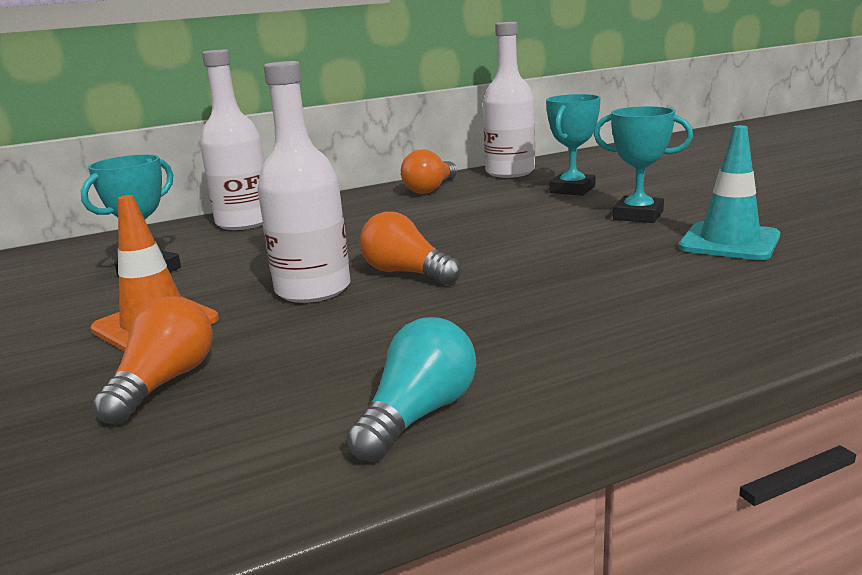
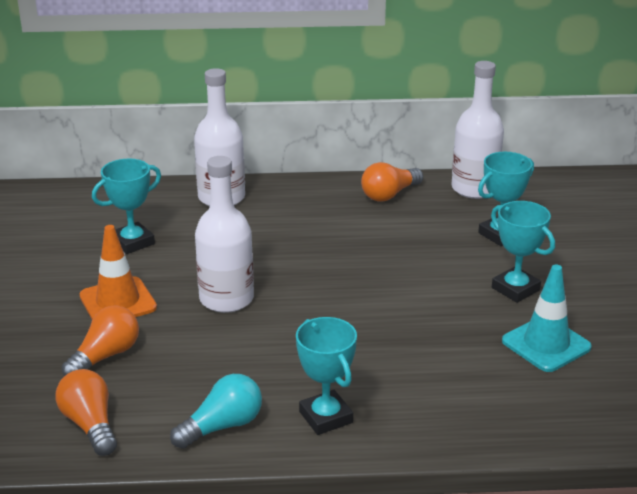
camera: 20 degrees right, 10 degrees up
orange light bulb [359,212,461,285] -> orange light bulb moved to [56,369,117,456]
none -> turquoise trophy [296,317,357,435]

